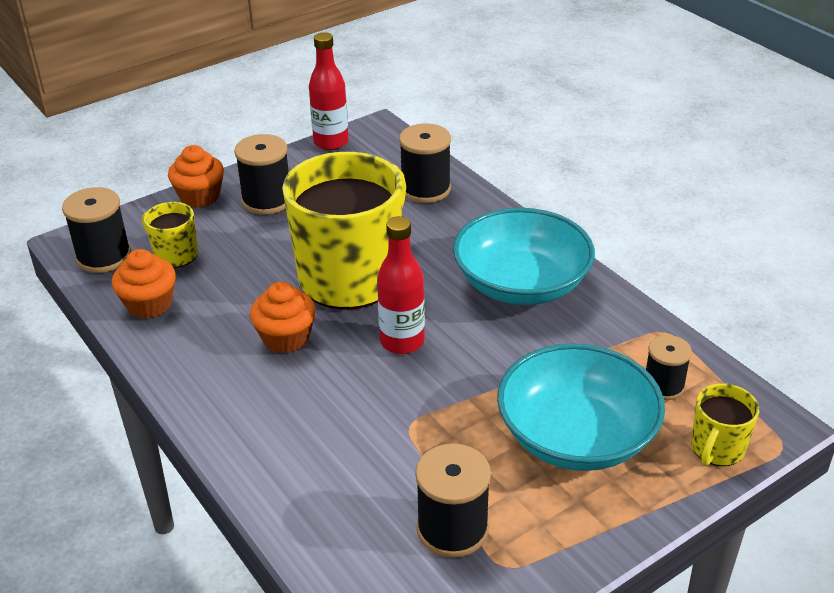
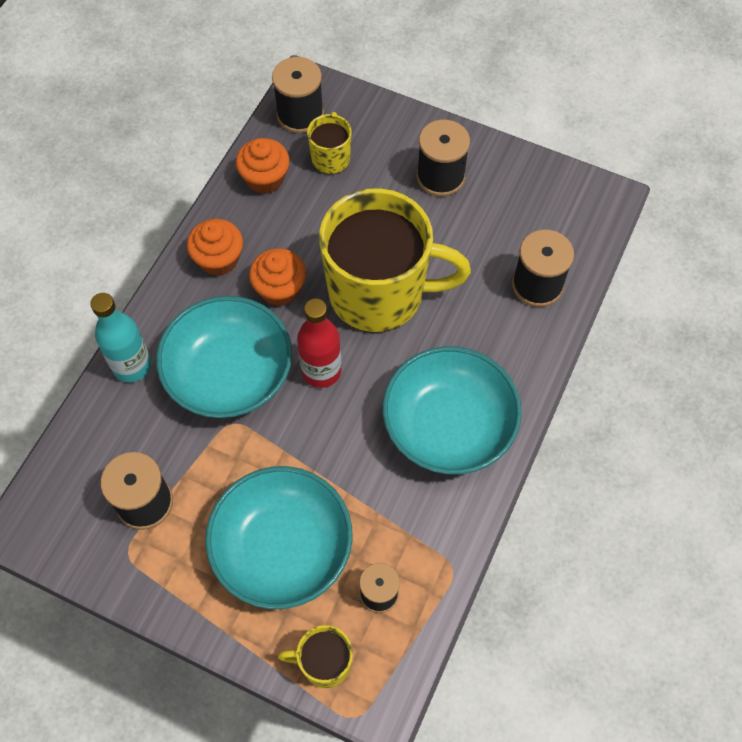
camera: 60 degrees right, 25 degrees up
orange cupcake [168,145,224,208] -> orange cupcake moved to [187,219,243,276]
red bottle [309,32,349,150] -> none
none -> turquoise bottle [90,293,151,383]
none -> turquoise bowl [156,296,292,418]

